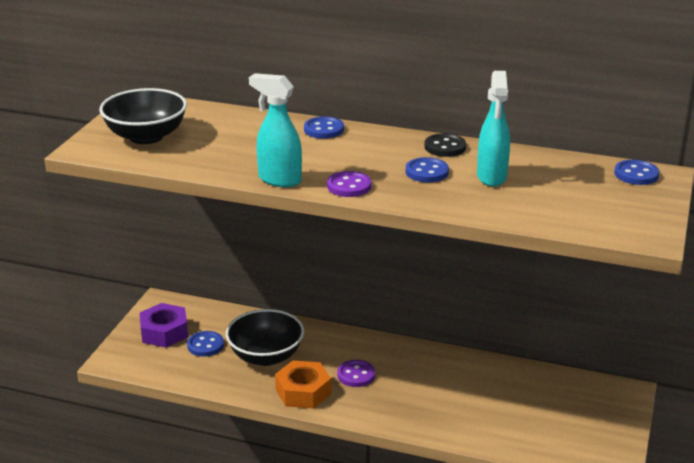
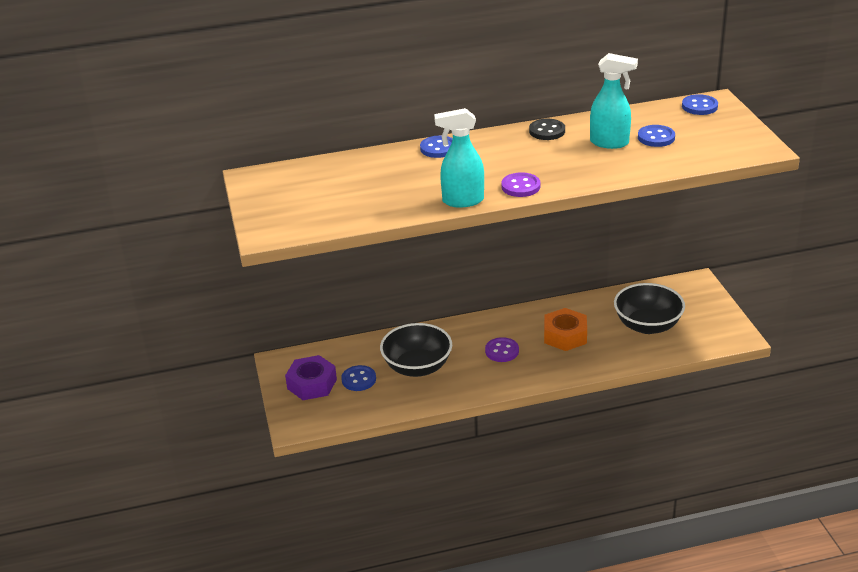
camera: 30 degrees left, 5 degrees up
black bowl [99,88,187,144] -> black bowl moved to [614,283,685,334]
orange nut [275,360,331,409] -> orange nut moved to [544,308,587,351]
blue button [406,157,449,182] -> blue button moved to [638,125,675,147]
turquoise spray bottle [477,71,510,187] -> turquoise spray bottle turned 45 degrees counterclockwise [590,53,638,149]

